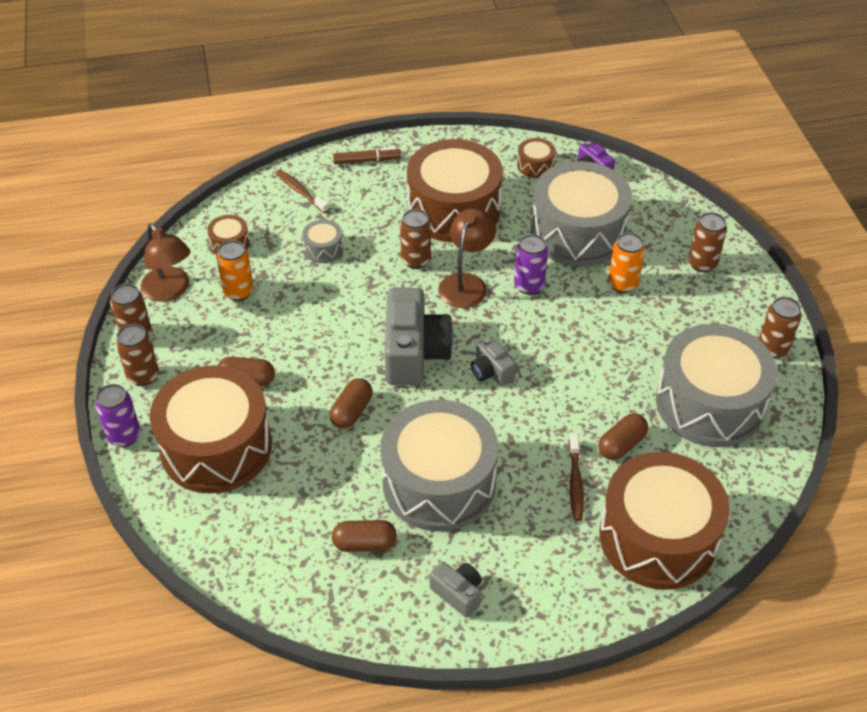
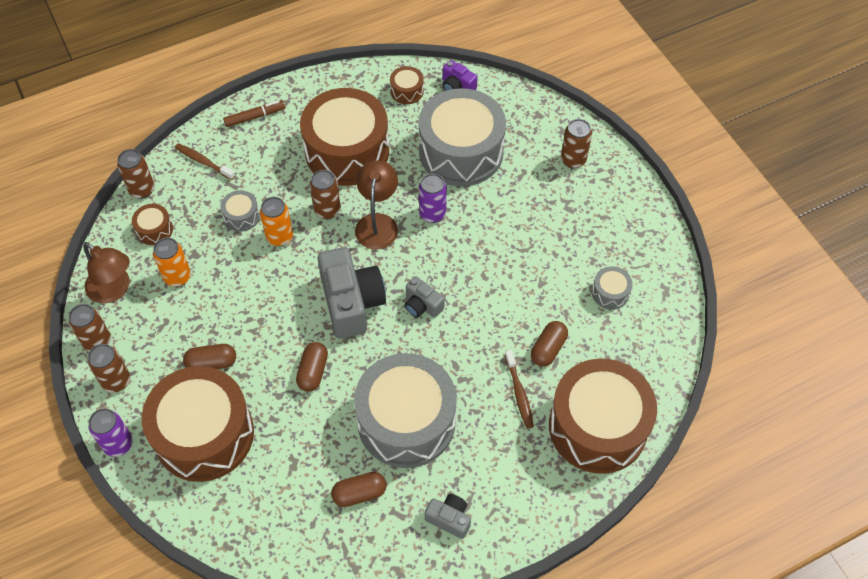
camera: 15 degrees left, 10 degrees up
orange can [608,233,645,293] -> orange can moved to [260,197,293,246]
grey drum [656,324,777,447] -> grey drum [592,266,633,310], size x0.41
brown can [759,297,802,358] -> brown can moved to [117,149,155,199]

